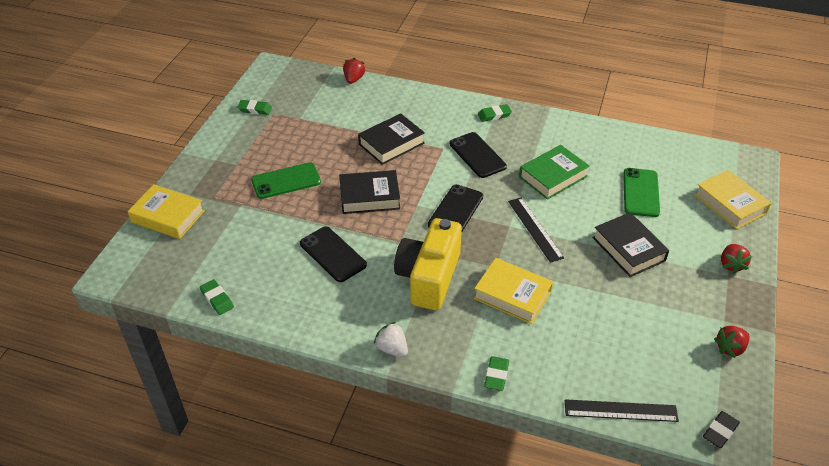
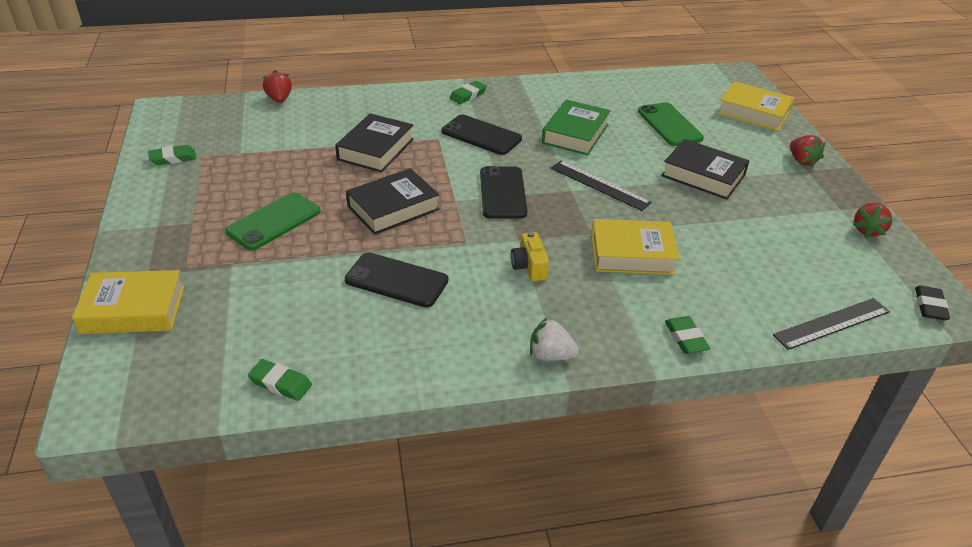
camera: 30 degrees left, 5 degrees down
yellow camera [394,218,462,310] -> yellow camera [511,232,549,281], size x0.44

